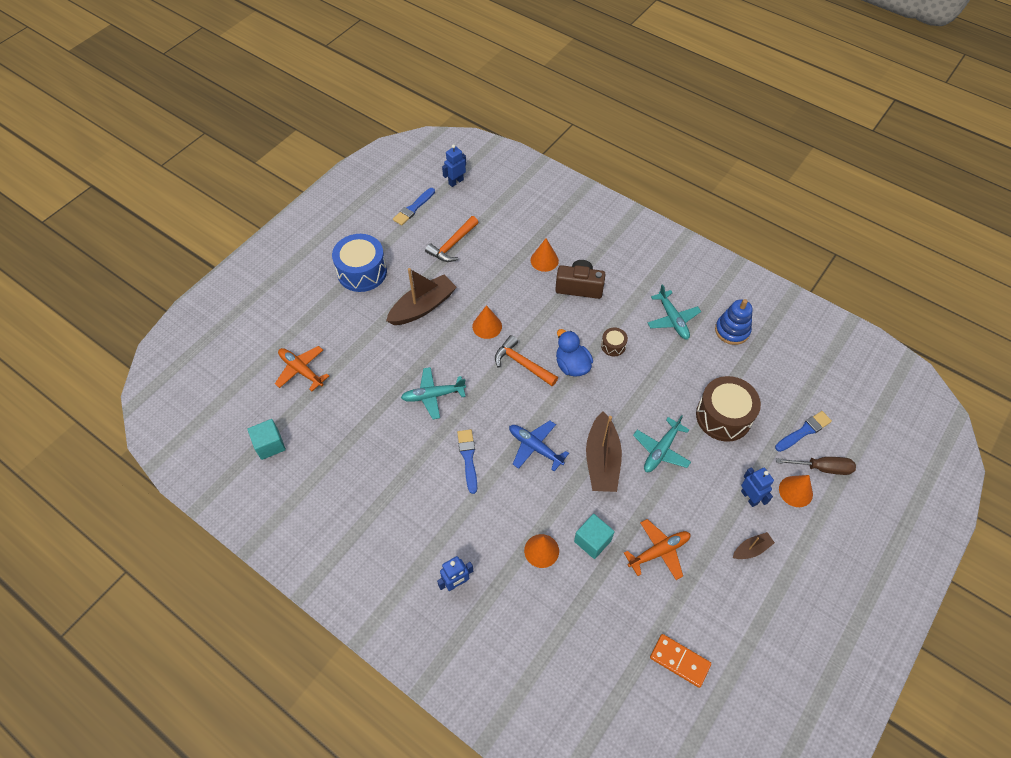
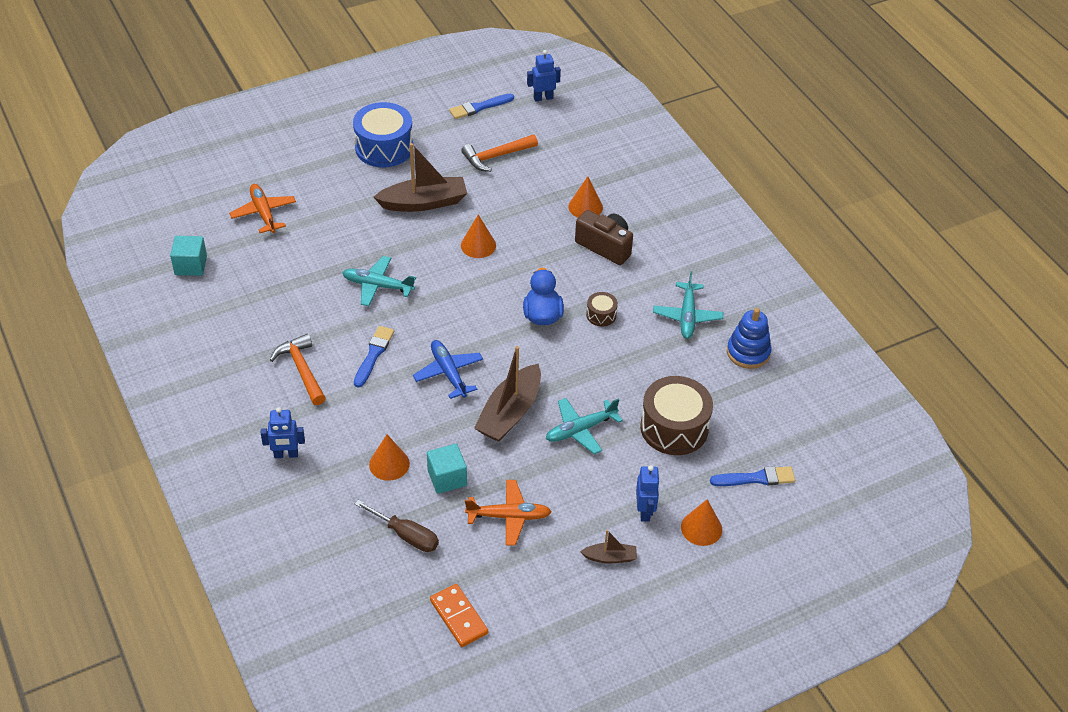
camera: 25 degrees right, 10 degrees down
orange hammer [495,335,558,386] -> orange hammer moved to [270,334,326,405]
brown screwdriver [776,457,856,475] -> brown screwdriver moved to [355,500,439,552]

